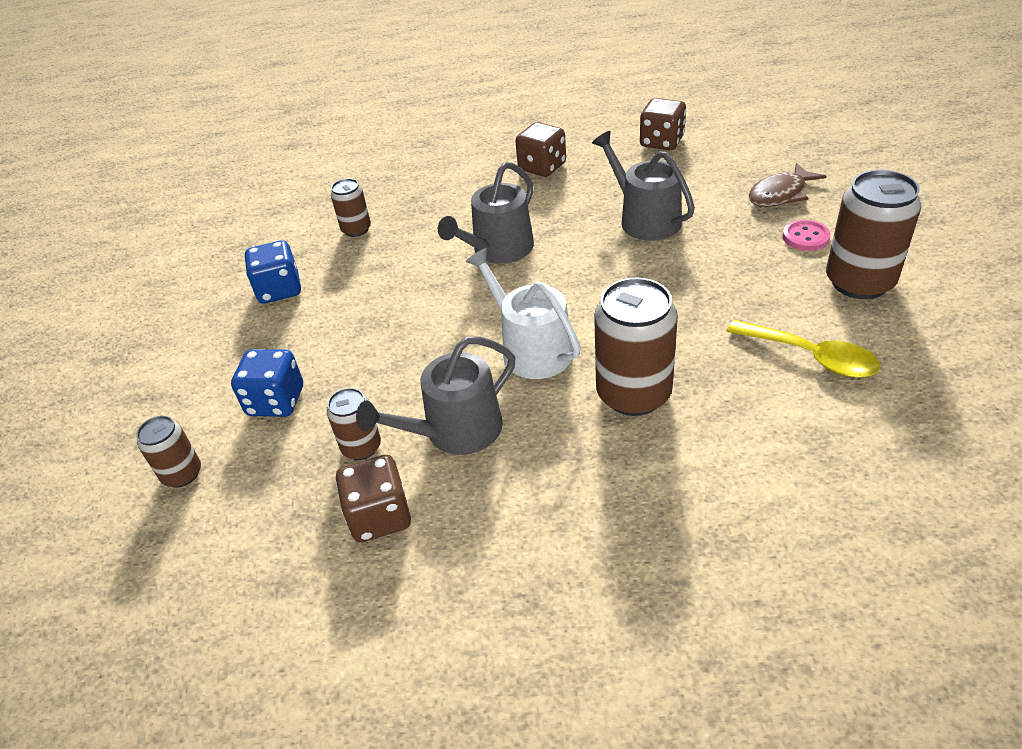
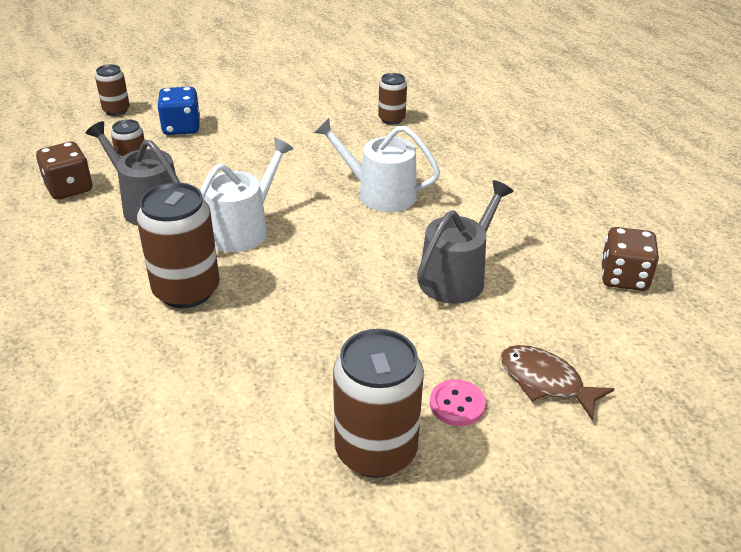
camera: 70 degrees right, 5 degrees down
blue dice [245,240,301,304] -> none
grey watering can [438,162,534,264] -> white watering can [314,118,440,212]
brown dice [515,122,566,177] -> none
yellow spoon [727,320,880,378] -> none

